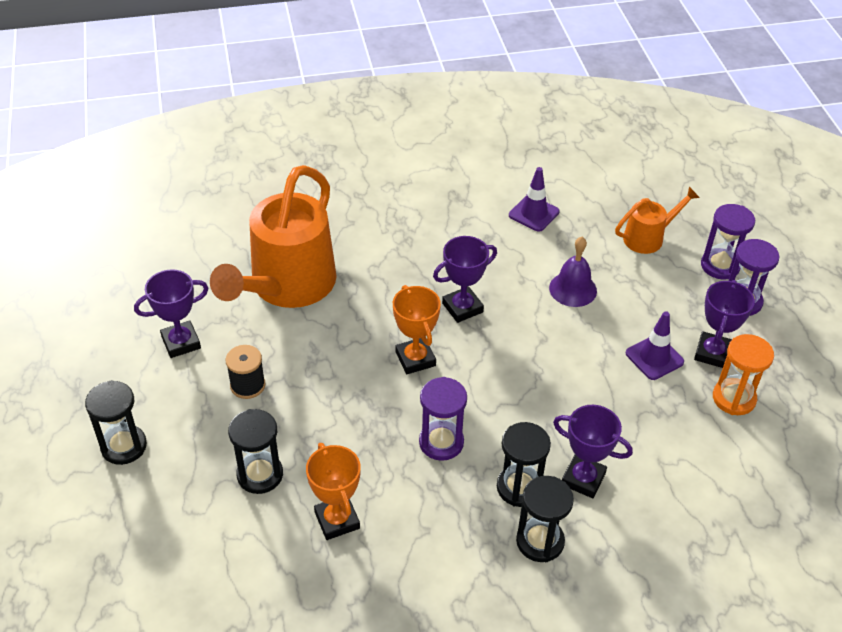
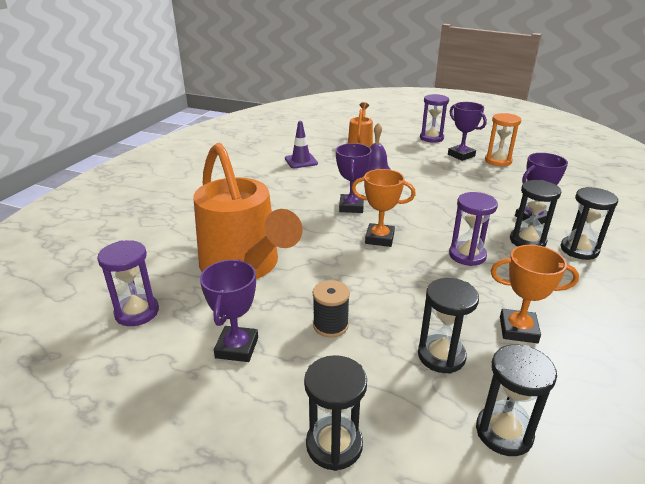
camera: 55 degrees left, 15 degrees down
purple traffic cone [626,311,684,380] -> none
purple hourglass [701,204,755,279] -> purple hourglass moved to [97,240,159,326]
none -> black hourglass [476,344,557,456]

